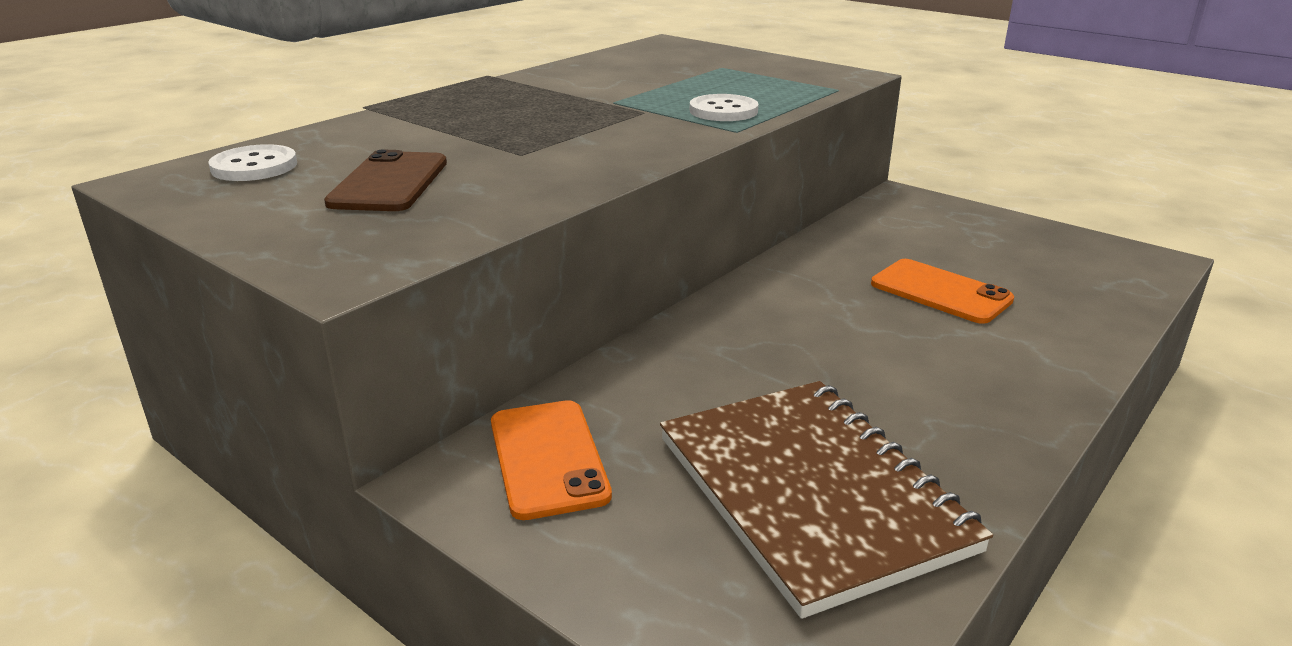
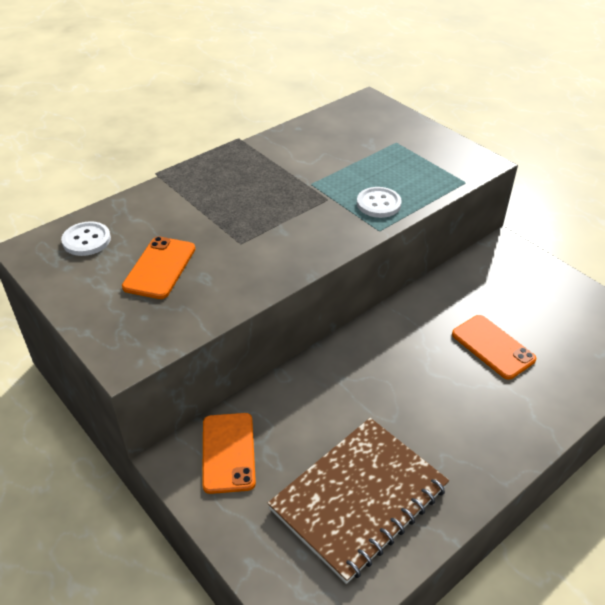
camera: 10 degrees right, 15 degrees up
brown phone [324,150,447,211] -> orange phone [122,236,195,299]
brown notebook [660,381,993,619] -> brown notebook turned 60 degrees clockwise [267,418,449,584]

